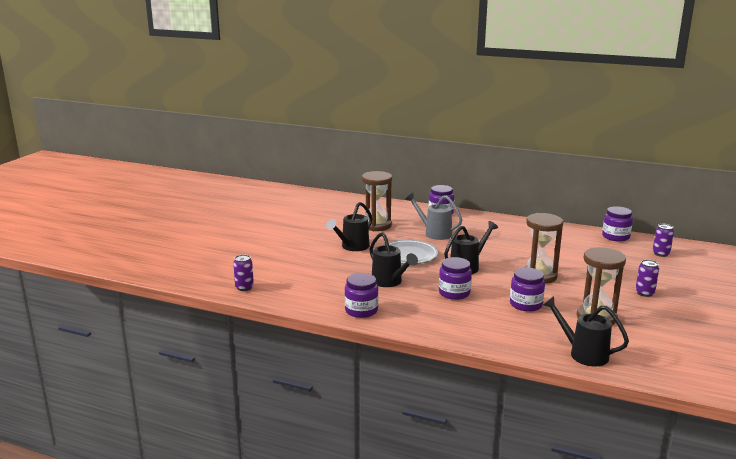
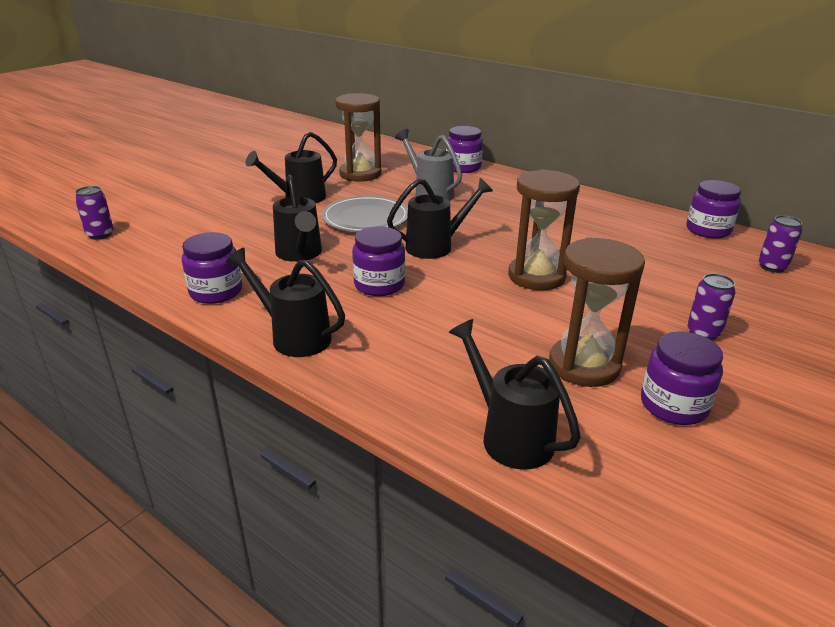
camera: 15 degrees right, 10 degrees up
purple jar [510,267,545,312] -> purple jar moved to [641,331,723,425]
none -> black watering can [226,248,345,357]

